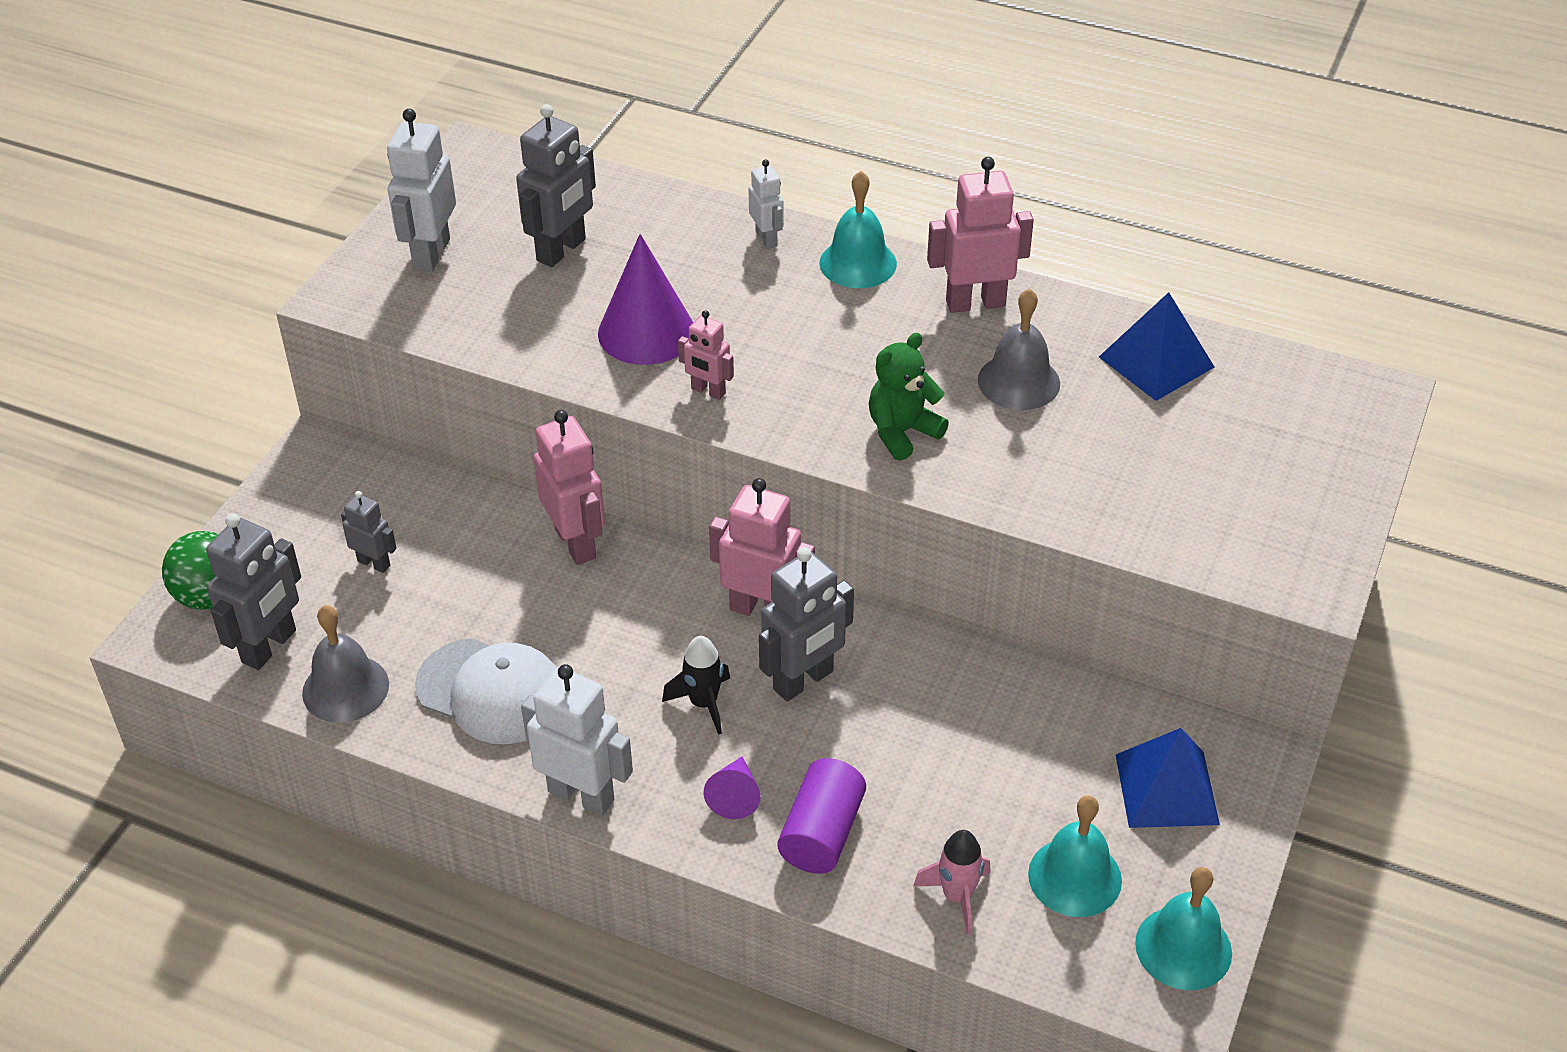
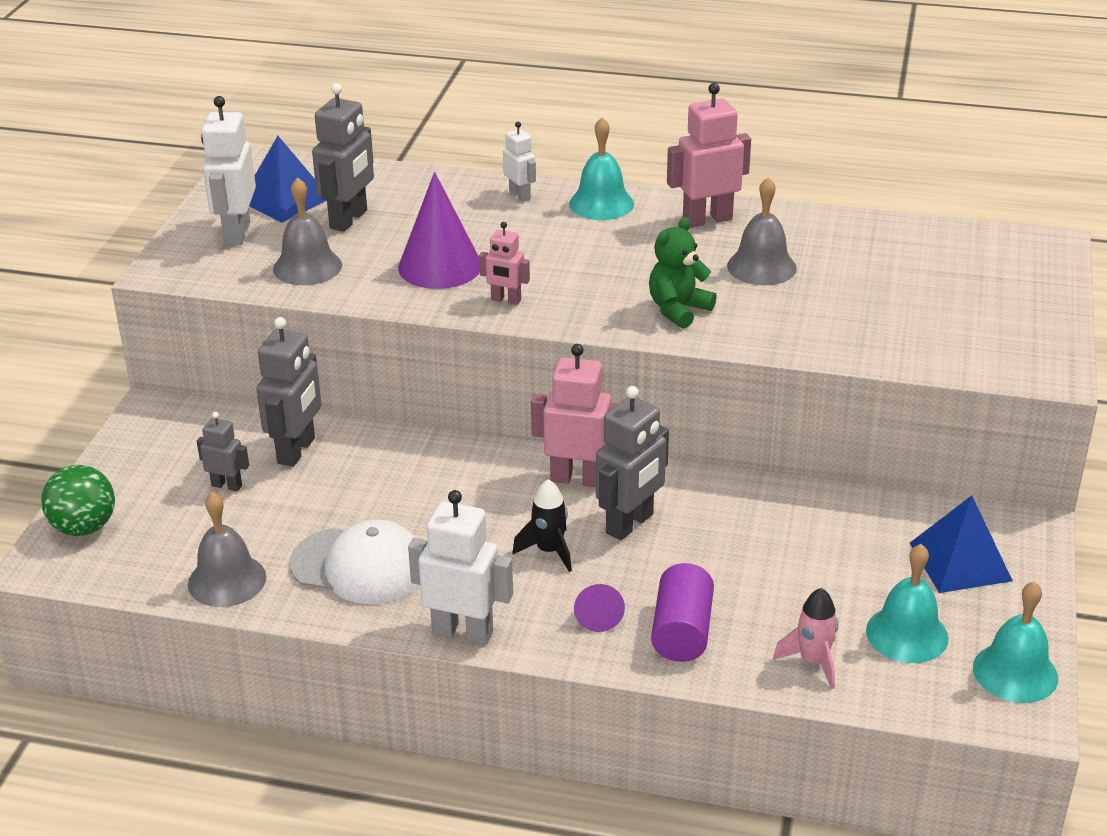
camera: 10 degrees left, 10 degrees down
grey robot [206,513,301,670] -> grey robot moved to [256,317,321,467]
pink robot [534,410,605,565] -> none
blue pyramid [1099,292,1214,401] -> blue pyramid moved to [249,136,327,223]
none -> grey bell [273,177,342,285]

